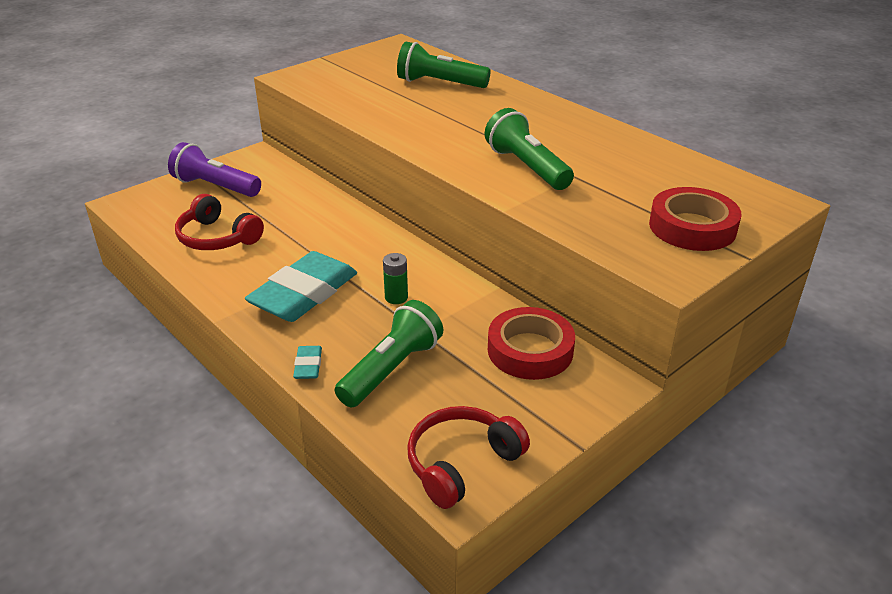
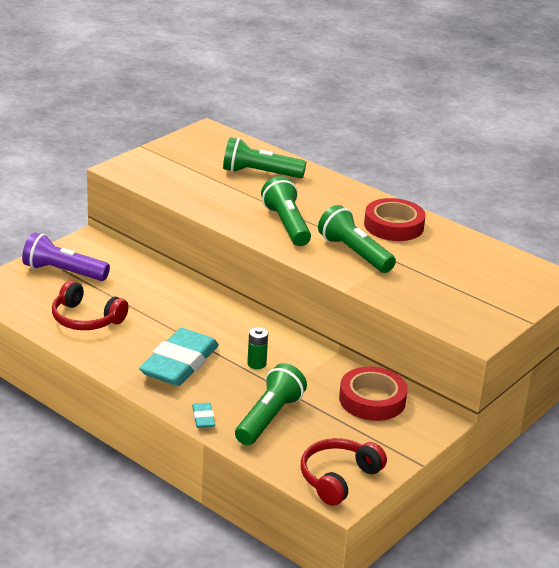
camera: 10 degrees left, 5 degrees down
red tape [649,187,741,251] -> red tape moved to [364,198,426,241]
none -> green flashlight [261,176,311,246]

